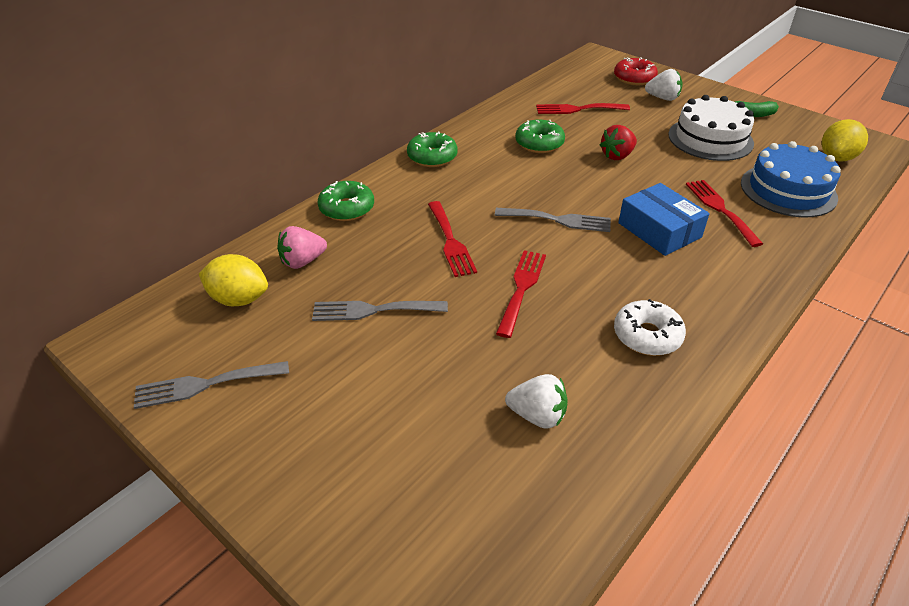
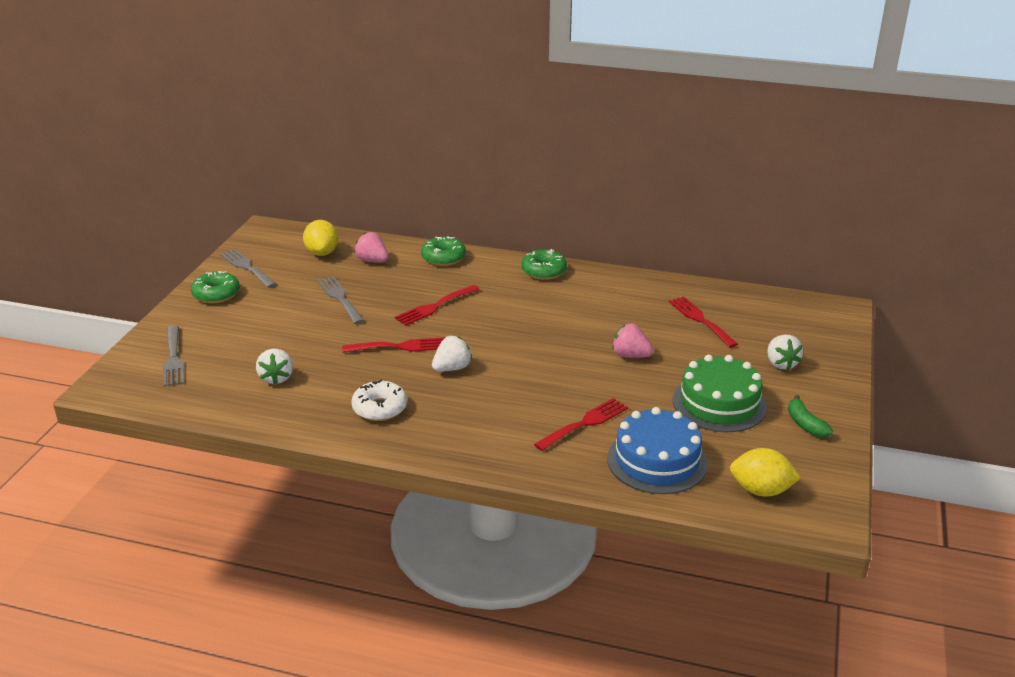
camera: 65 degrees right, 10 degrees down
grey fork [495,208,611,232] -> grey fork moved to [163,325,184,386]
green donut [515,120,565,153] -> green donut moved to [191,271,240,303]
red strawberry [600,125,637,160] -> pink strawberry [612,324,653,358]
red donut [614,57,658,85] -> none
blue box [618,183,709,256] -> none
white cake [668,95,754,161] -> green cake [673,355,767,432]
none -> white strawberry [432,336,472,372]

